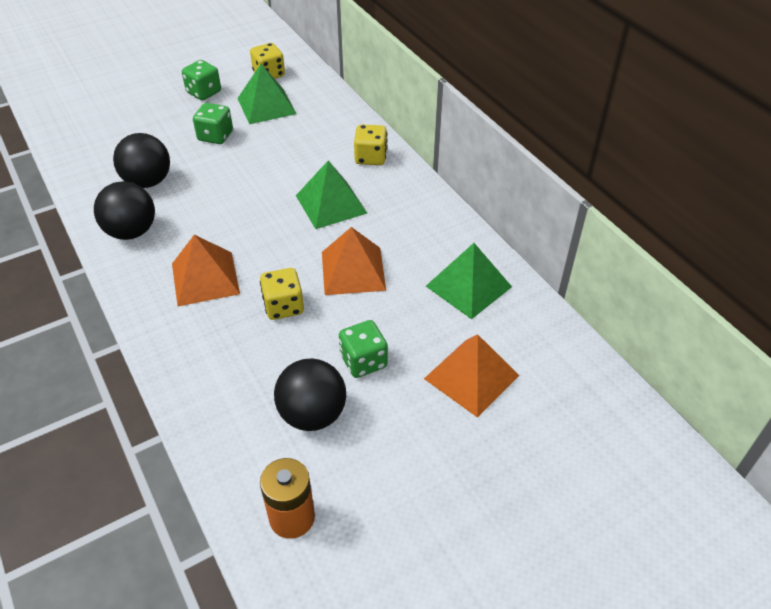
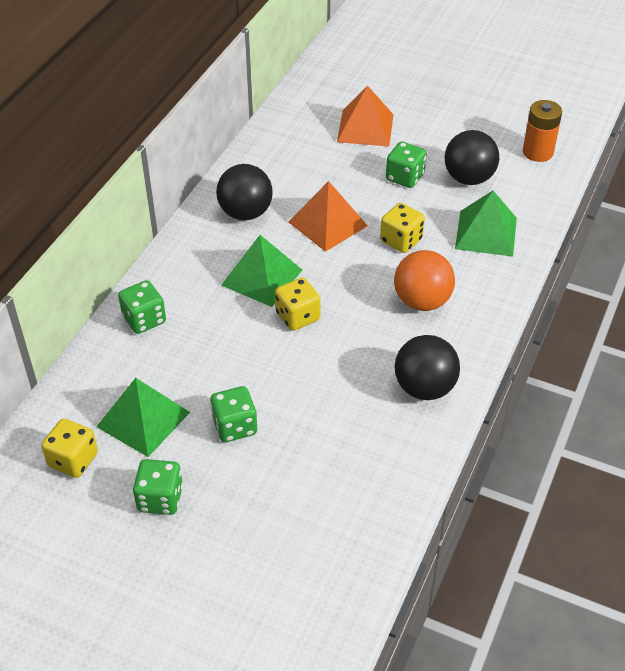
camera: 125 degrees left, 0 degrees up
black ball [113,133,170,188] -> black ball moved to [216,164,273,220]
orange pyramid [172,235,240,306] -> orange ball [394,250,455,311]
yellow dice [354,124,387,165] -> yellow dice moved to [275,278,321,331]
green pyramid [426,243,512,319] -> green pyramid moved to [455,191,517,257]
none -> green dice [118,280,166,334]

